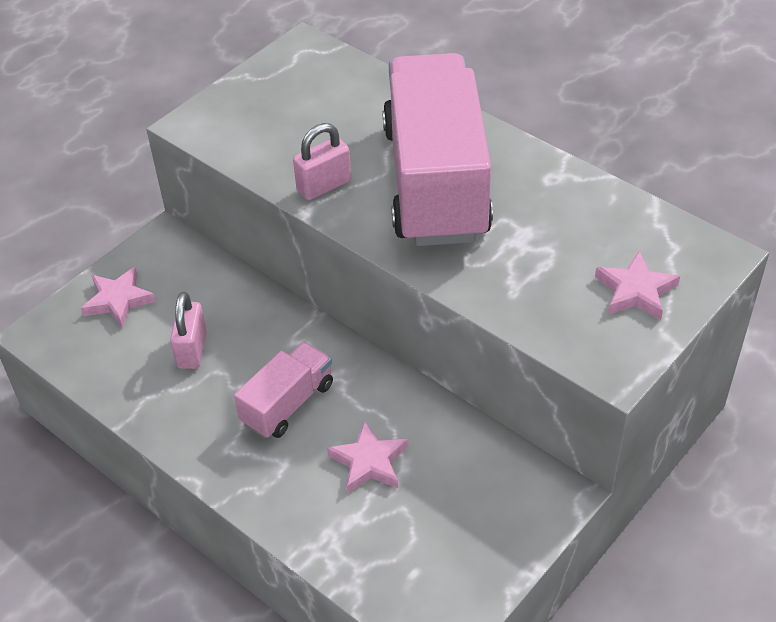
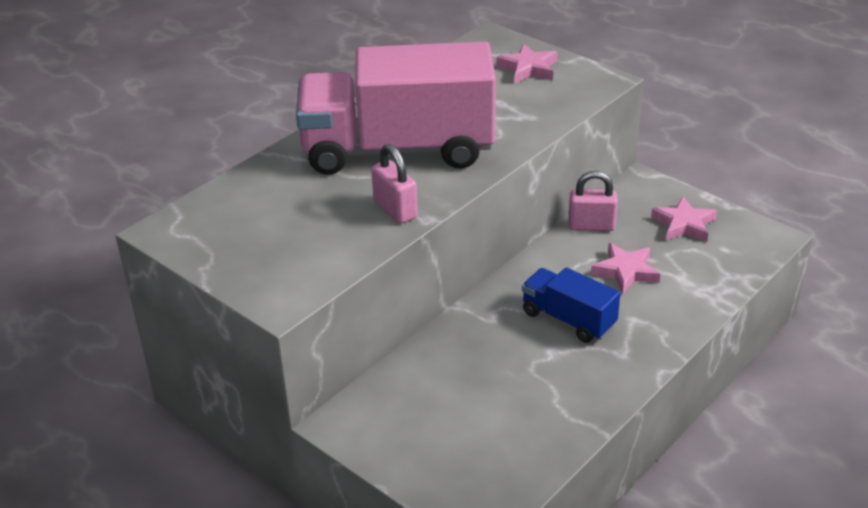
camera: 90 degrees left, 10 degrees down
pink star [81,267,156,328] -> pink star moved to [651,196,717,242]
pink padlock [170,292,207,369] -> pink padlock moved to [568,171,618,231]
pink truck [234,342,333,439] -> blue truck [522,267,620,343]

